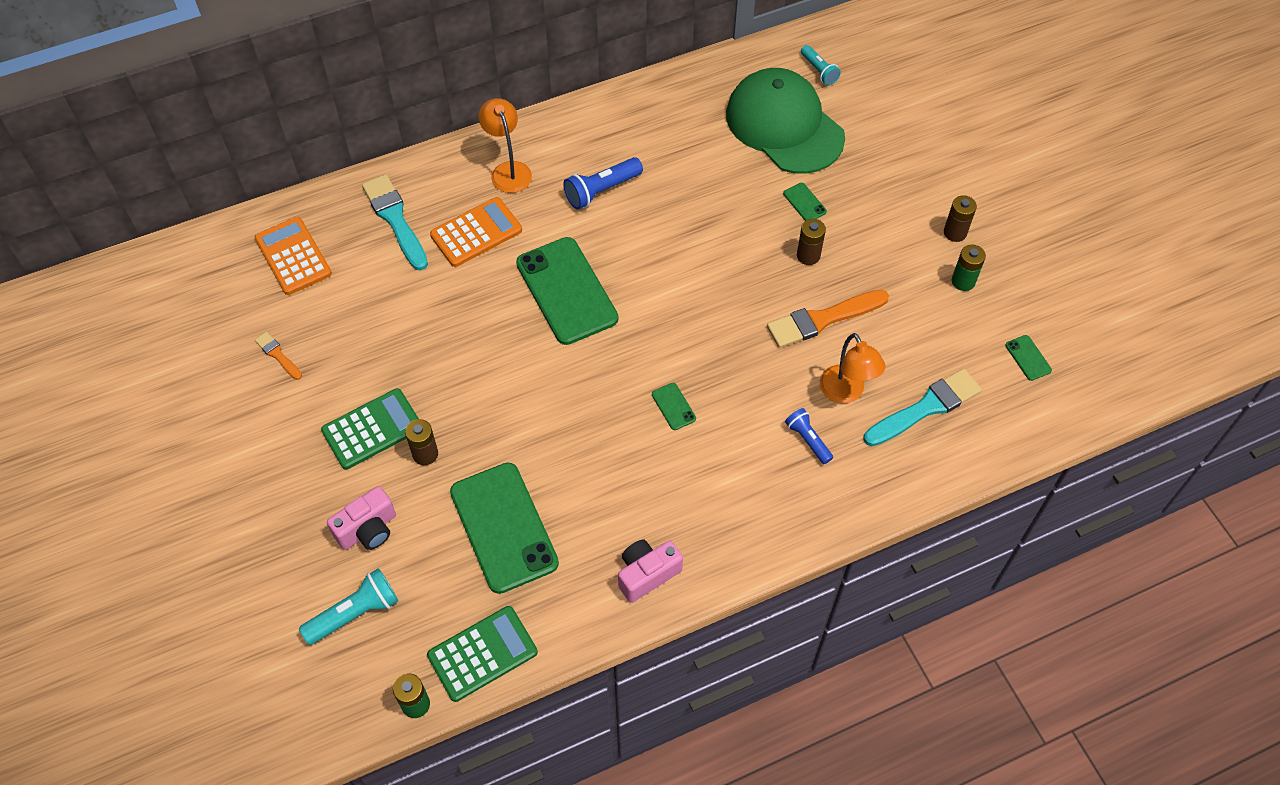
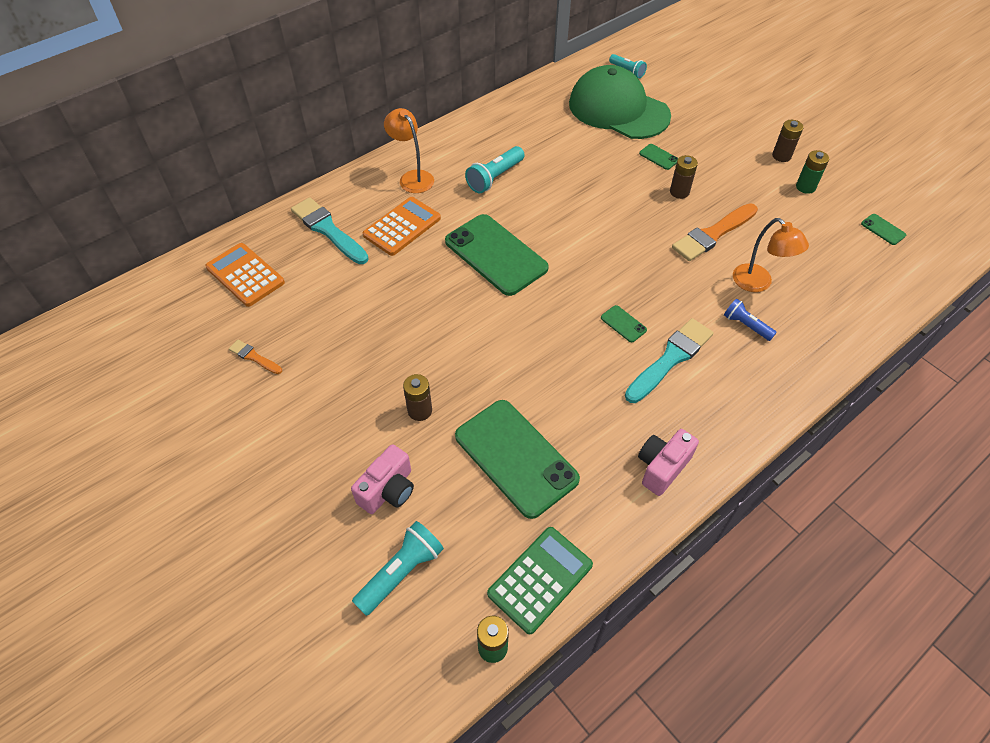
camera: 15 degrees left, 5 degrees down
green calculator [321,388,419,470] -> none
blue flashlight [563,157,643,209] -> turquoise flashlight [465,146,525,193]
turquoise brush [863,368,982,446] -> turquoise brush moved to [625,318,714,403]

